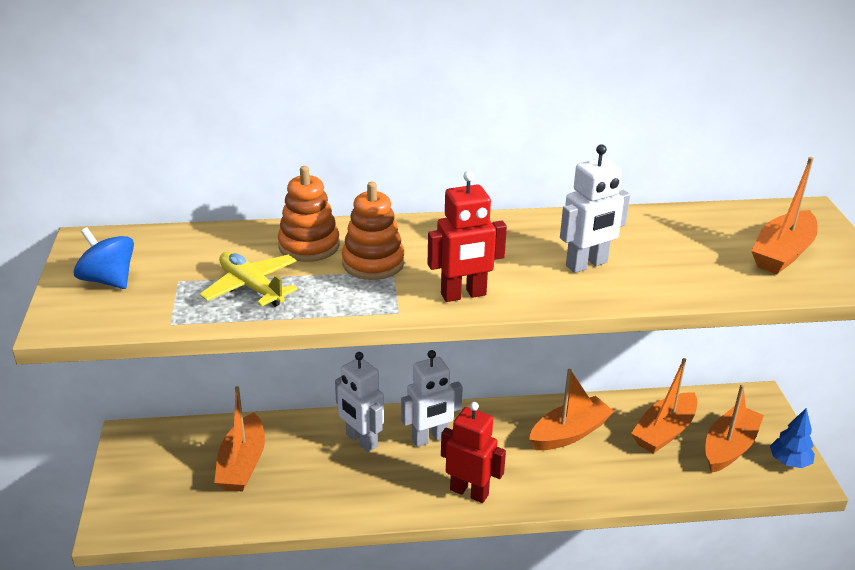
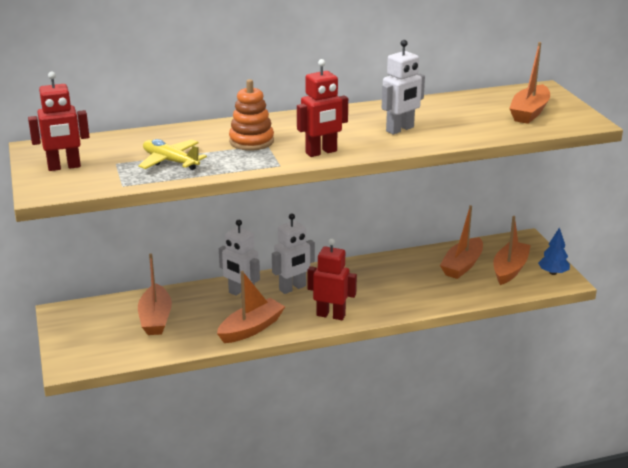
camera: 10 degrees left, 5 degrees down
blue spinning top [73,227,134,289] -> red robot [28,72,89,171]
orange stacking toy [278,166,340,262] -> none
orange boat [529,369,614,450] -> orange boat moved to [217,271,285,343]

